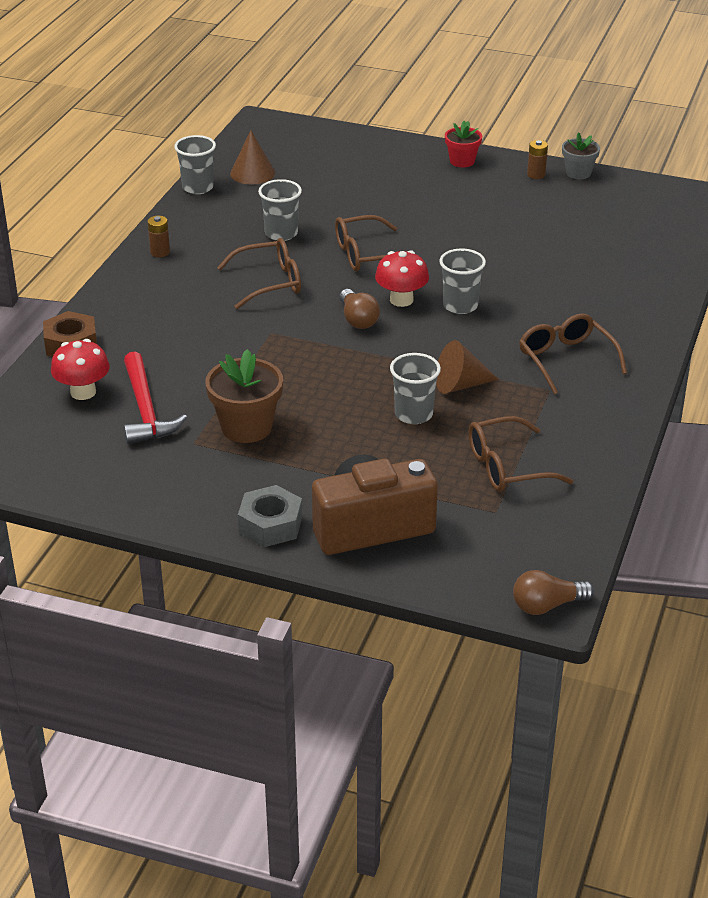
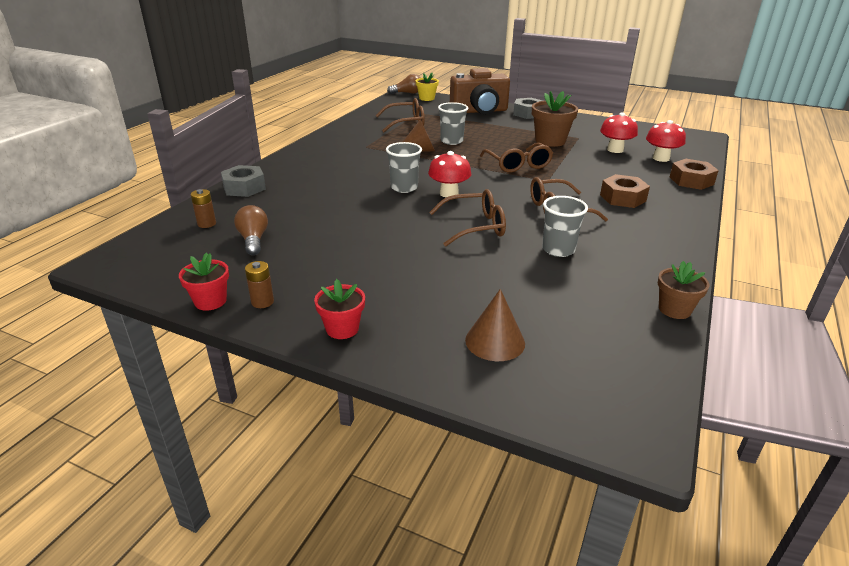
camera: 175 degrees left, 5 degrees down
red hammer [124,352,187,444] -> red mushroom [600,112,638,153]
brown battery [148,216,170,257] -> brown battery moved to [191,189,216,228]
grey cup [174,135,216,194] -> brown flower pot [658,261,709,319]
brown cone [230,130,275,184] -> brown cone moved to [465,289,525,361]
brown light bulb [340,289,380,329] -> brown light bulb moved to [234,205,268,255]
brown glasses [519,313,627,394] -> brown glasses moved to [480,143,553,172]
grey flower pot [562,132,600,179] -> red flower pot [179,253,229,311]
none -> grey nut [221,165,266,197]
none -> yellow flower pot [416,72,439,101]
none -> brown nut [600,174,650,208]

